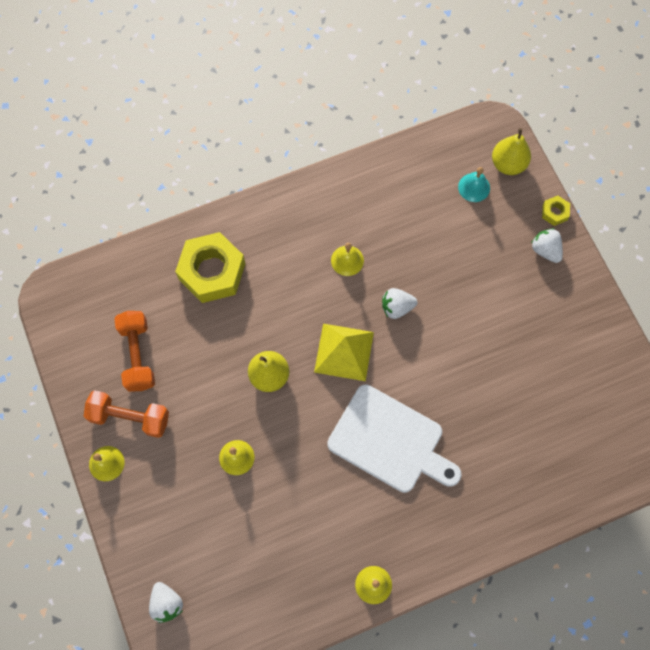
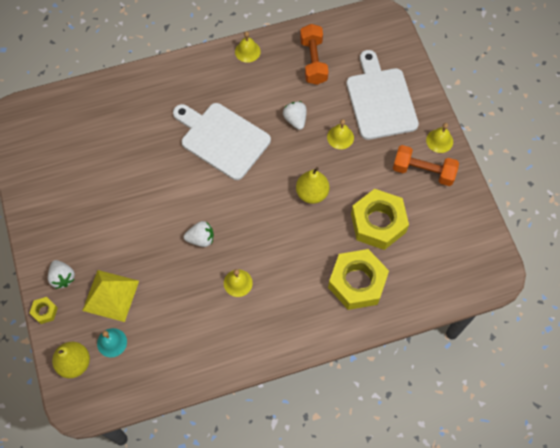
camera: 175 degrees left, 5 degrees down
orange dumbbell [114,311,155,392] -> orange dumbbell moved to [300,24,329,85]
white strawberry [149,582,183,623] -> white strawberry moved to [283,101,307,130]
yellow pyramid [314,324,374,381] -> yellow pyramid moved to [82,270,139,322]
none -> white cutting board [346,50,419,140]
none -> yellow nut [351,189,409,250]

